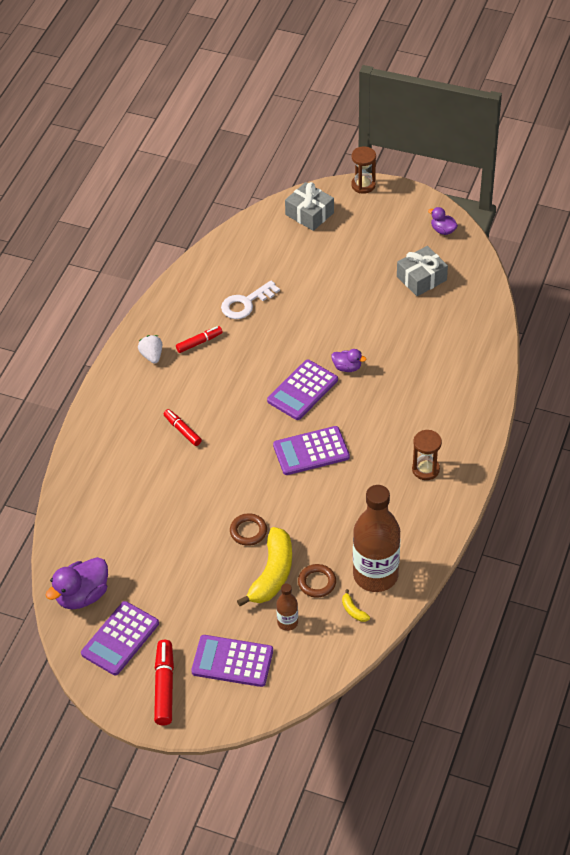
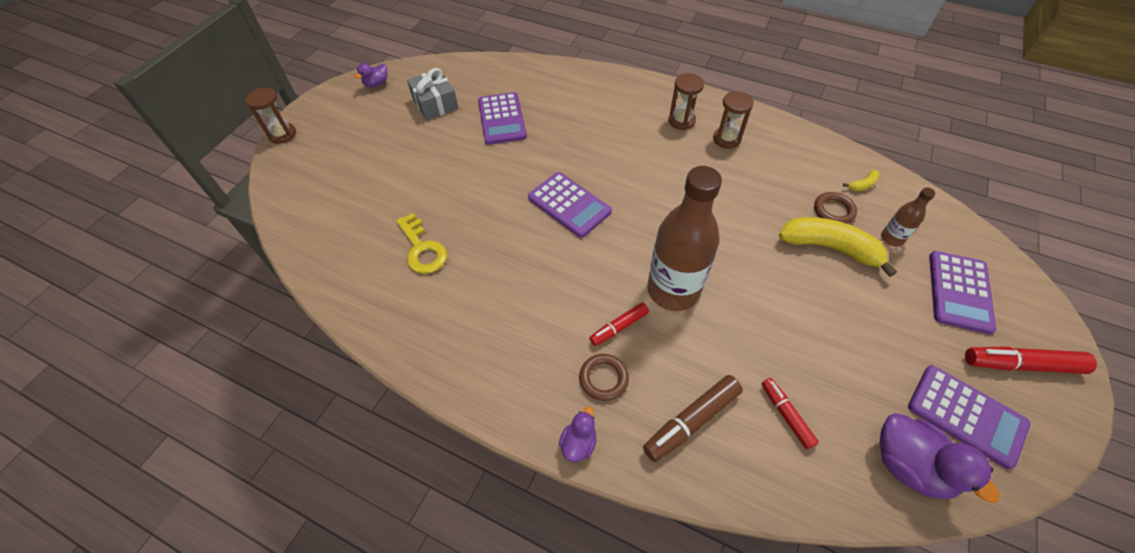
camera: 85 degrees left, 5 degrees up
white strawberry [138,335,162,364] -> none
red marker [176,326,223,353] -> red marker moved to [761,378,819,449]
white key [221,281,280,319] -> yellow key [396,213,447,274]
brown ring [230,513,267,546] -> brown ring moved to [579,354,629,401]
purple calculator [273,426,350,475] -> purple calculator moved to [478,92,527,145]
grey gift [285,182,334,231] -> none
purple duck [331,349,367,372] -> purple duck moved to [559,407,597,462]
brown bottle [353,485,400,592] -> brown bottle moved to [647,166,722,311]
none -> brown marker [643,375,743,462]
none -> brown hourglass [713,91,754,149]

